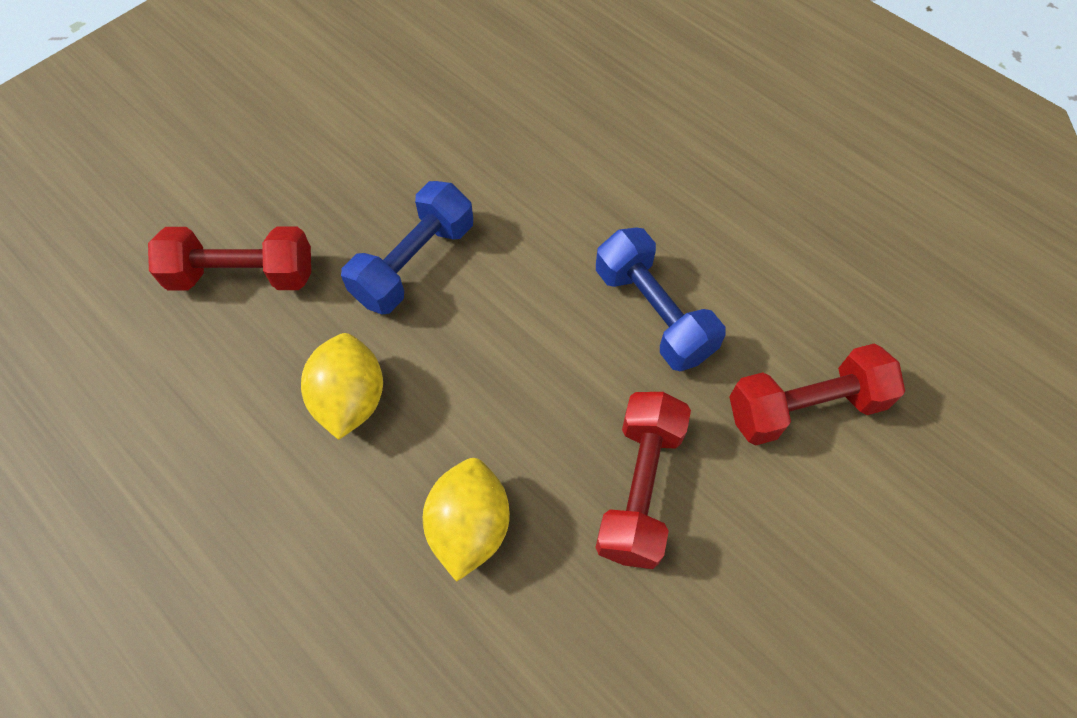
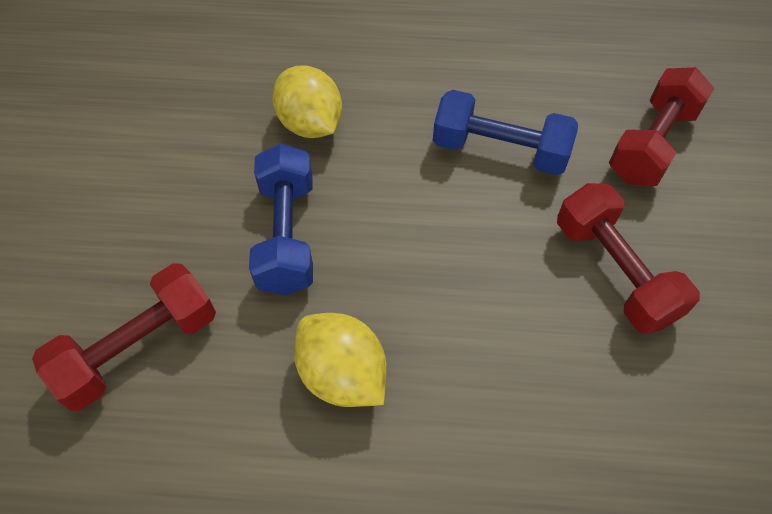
camera: 40 degrees left, 5 degrees down
yellow lemon [423,458,510,582] -> yellow lemon moved to [272,65,342,138]

